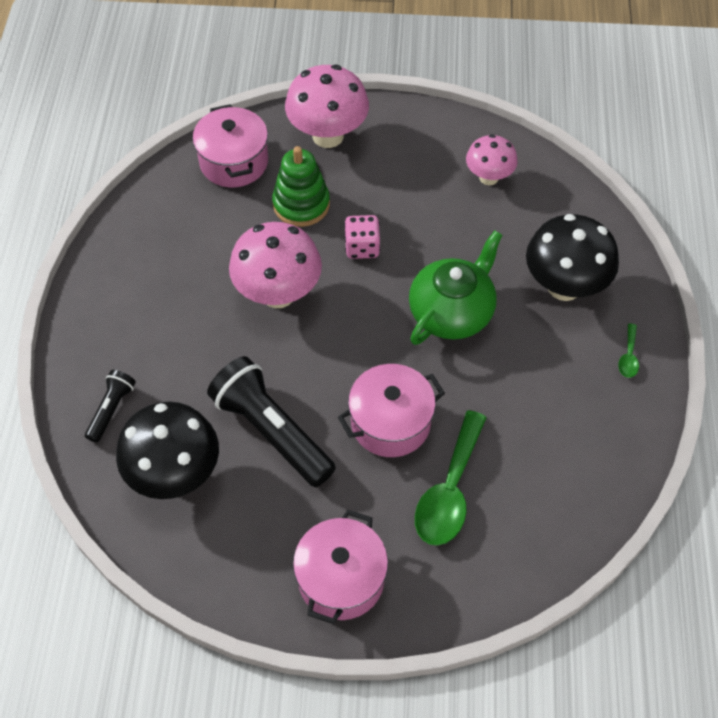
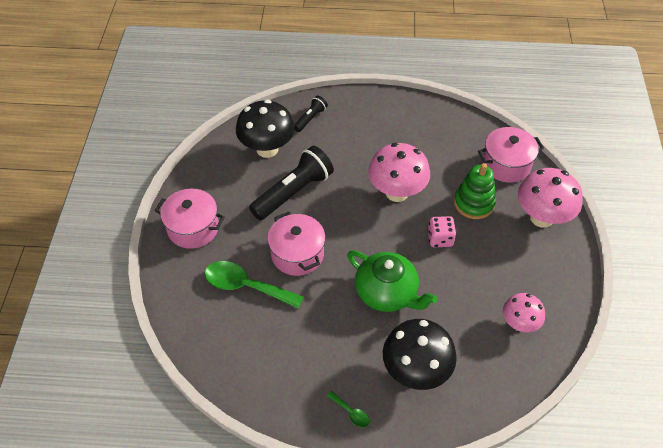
camera: 90 degrees right, 5 degrees down
black flashlight [85,370,136,443] -> black flashlight turned 75 degrees counterclockwise [295,96,328,132]
green spoon [618,324,639,378] -> green spoon turned 150 degrees counterclockwise [327,391,369,427]

